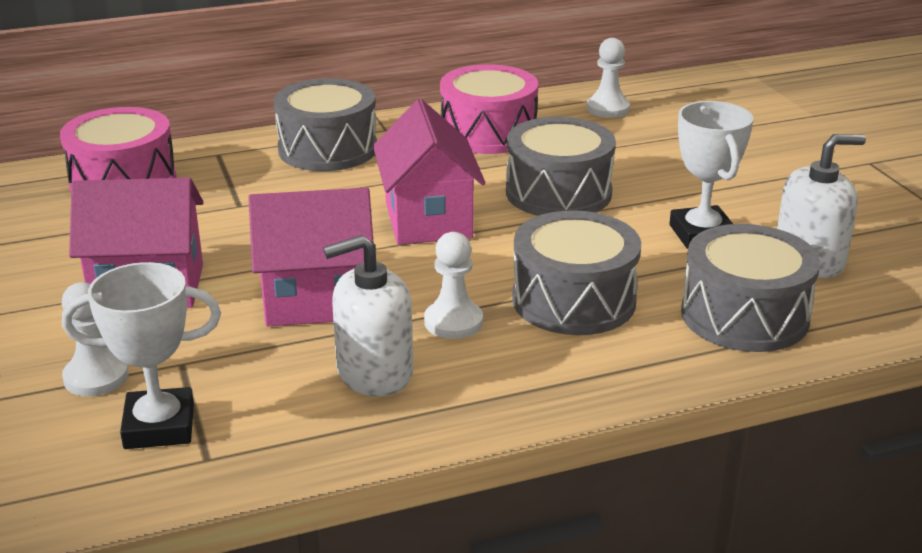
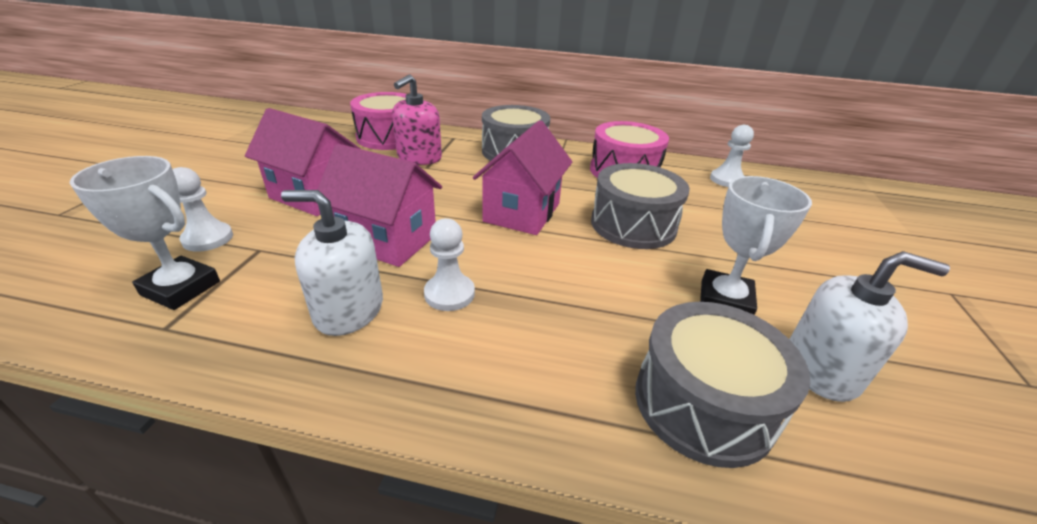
camera: 30 degrees right, 5 degrees up
grey drum [512,210,641,335] -> none
none -> pink soap dispenser [392,74,442,165]

